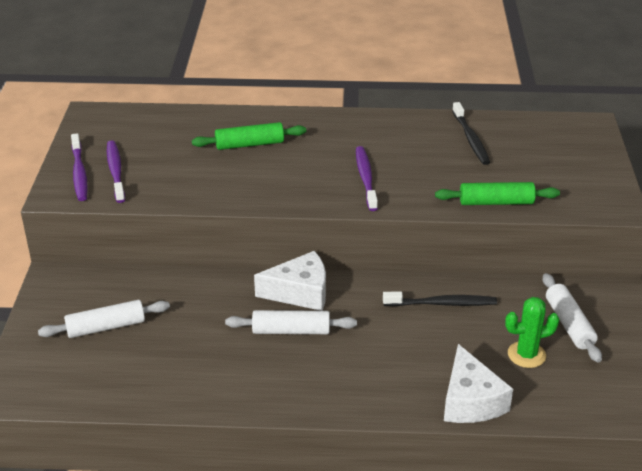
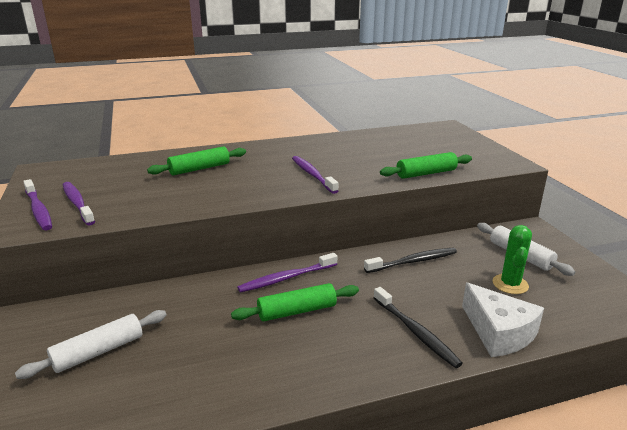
camera: 20 degrees left, 10 degrees down
white rolling pin [225,310,357,334] -> green rolling pin [231,283,359,321]
white cheese [254,251,326,311] -> purple toothbrush [237,253,337,293]
black toothbrush [452,102,490,165] -> black toothbrush moved to [374,287,463,368]
green cactus [505,297,559,368] -> green cactus turned 45 degrees counterclockwise [493,225,532,294]

